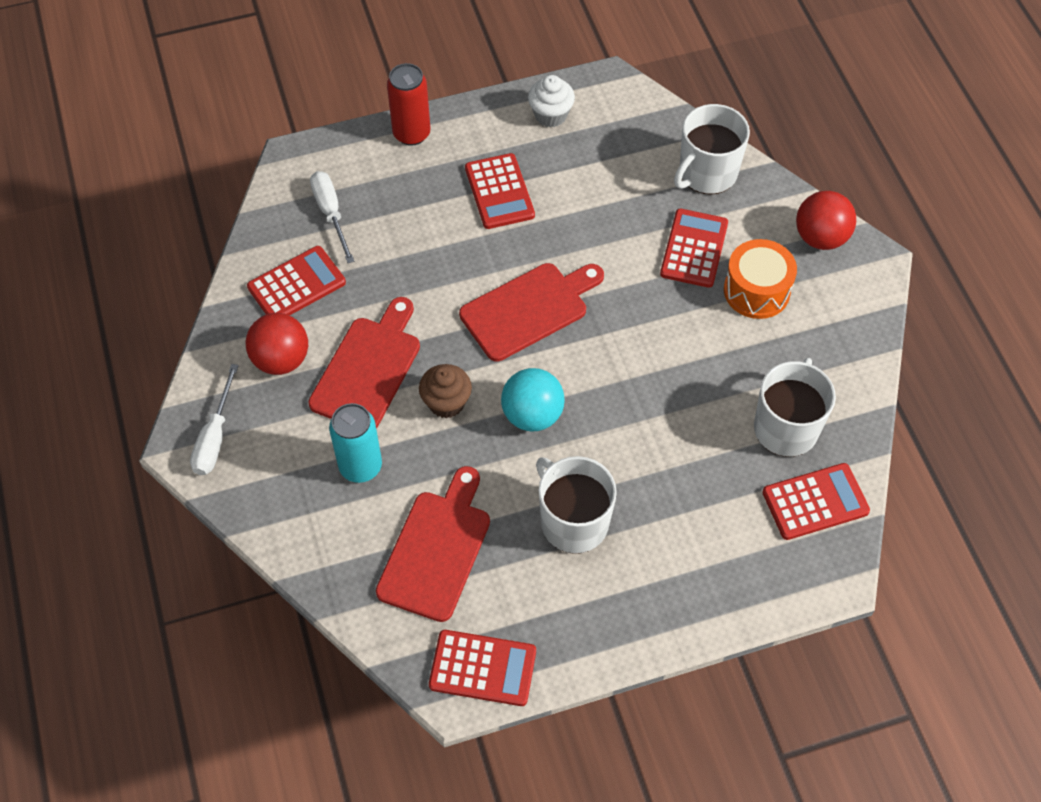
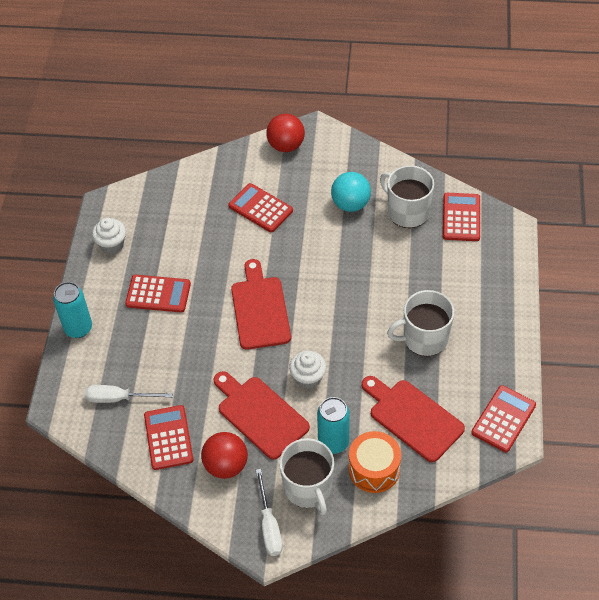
camera: 65 degrees left, 5 degrees down
white screwdriver [190,364,239,475] -> white screwdriver turned 45 degrees clockwise [256,469,283,556]
red can [387,63,431,146] -> turquoise can [53,282,92,338]
brown cupcake [419,364,472,418] -> white cupcake [289,351,326,389]
turquoise ball [501,368,564,431] -> turquoise ball moved to [331,172,371,212]
white mug [674,104,750,195] -> white mug moved to [279,438,334,515]
orange drum [724,239,797,319] -> orange drum moved to [349,431,401,493]

